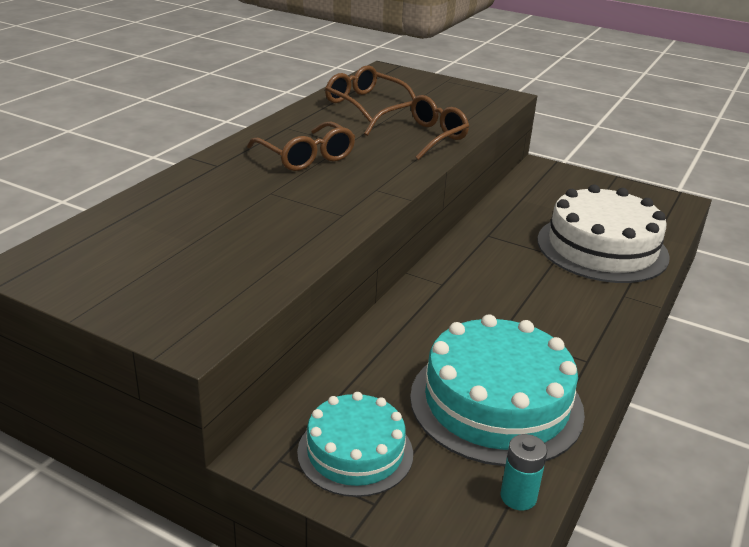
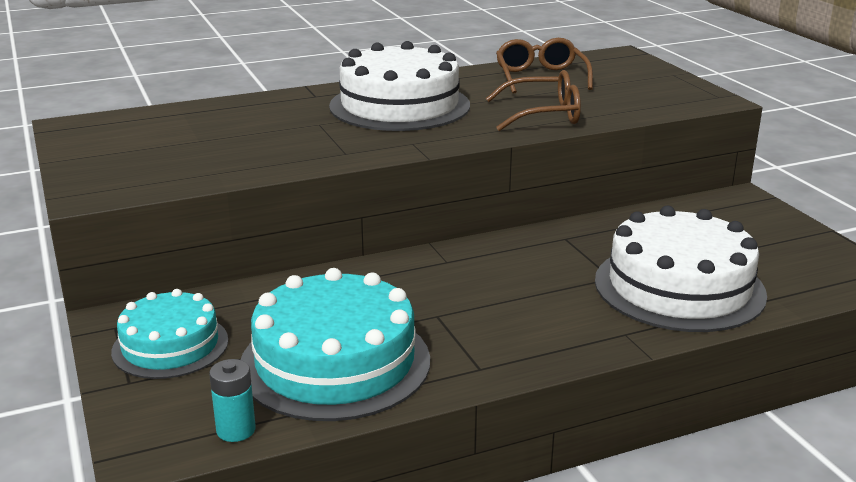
camera: 40 degrees right, 5 degrees down
brown glasses [247,122,355,171] -> white cake [329,41,470,131]

